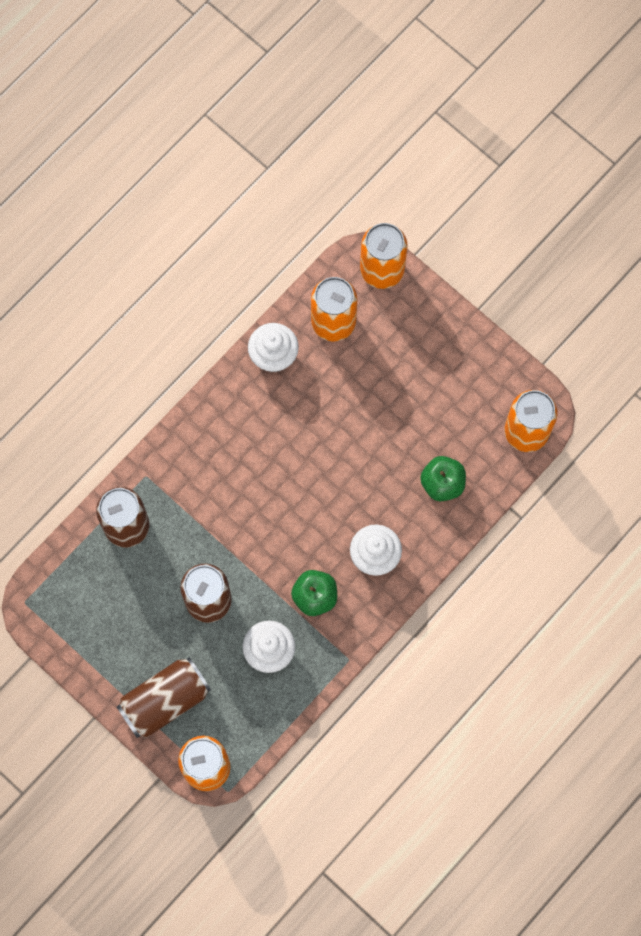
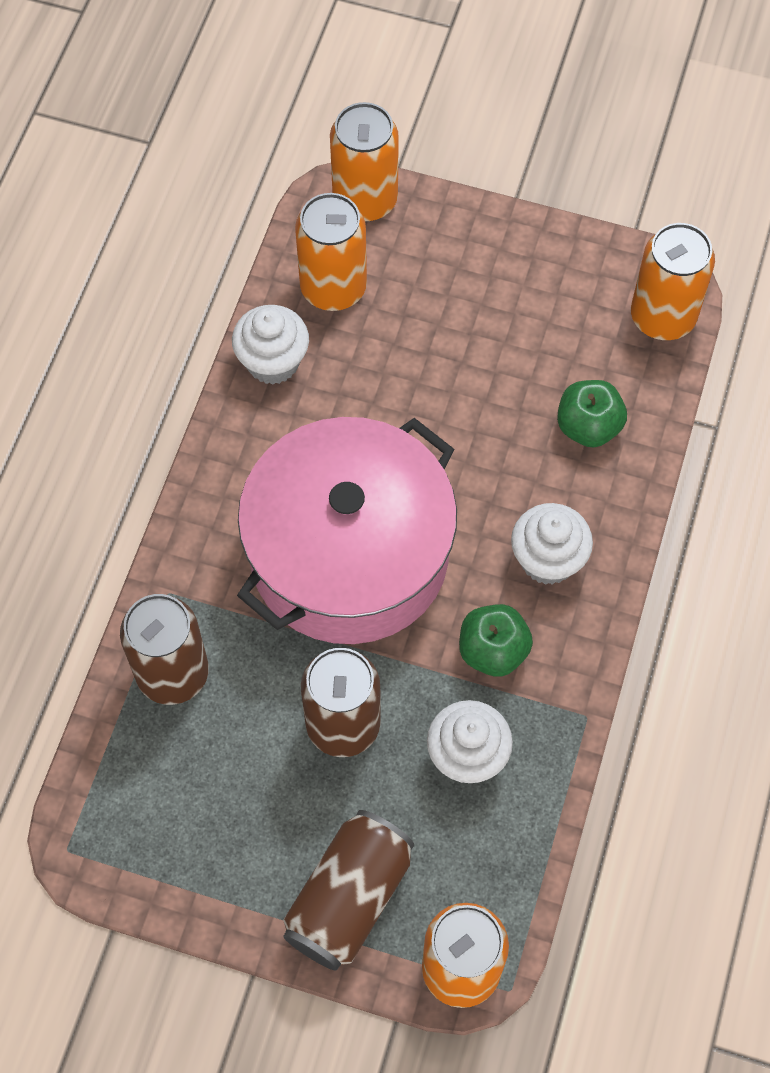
camera: 25 degrees left, 10 degrees down
none -> pink pot [237,417,457,644]

